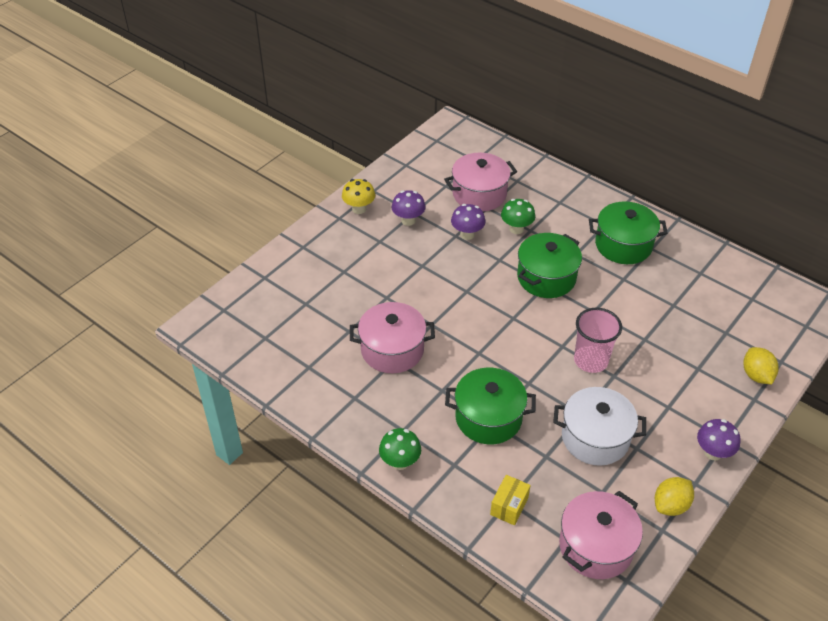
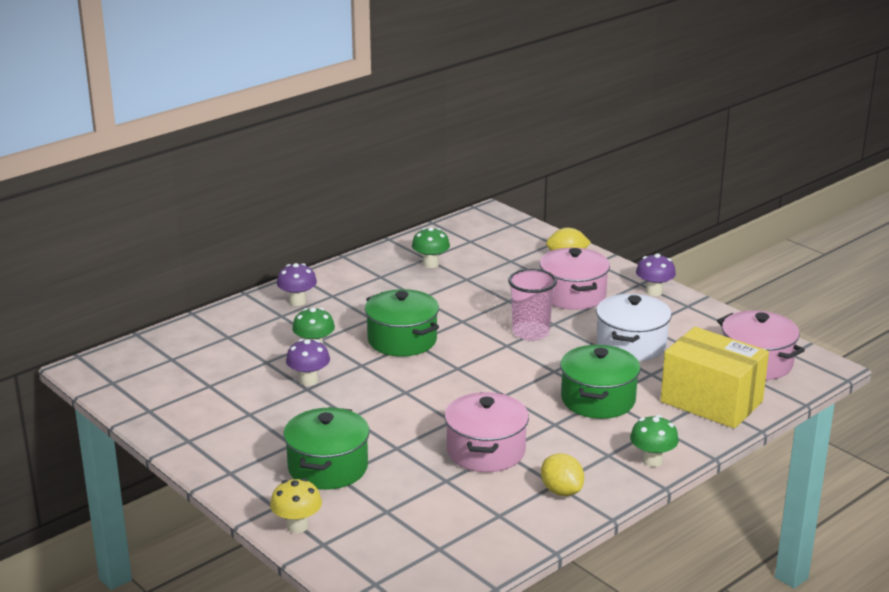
camera: 80 degrees left, 20 degrees down
yellow mushroom [342,179,375,214] -> yellow mushroom moved to [270,478,322,533]
purple mushroom [392,190,426,226] -> purple mushroom moved to [277,263,317,306]
pink pot [444,153,517,211] -> pink pot moved to [539,248,610,310]
yellow box [490,475,531,526] -> yellow box [661,327,769,429], size x2.26
green pot [589,201,668,264] -> green pot moved to [283,407,370,490]
yellow lemon [655,477,694,516] -> yellow lemon moved to [541,453,584,496]
none -> green mushroom [412,227,450,268]

